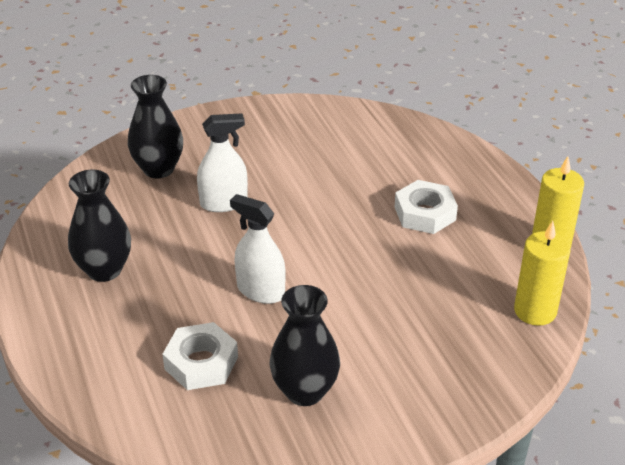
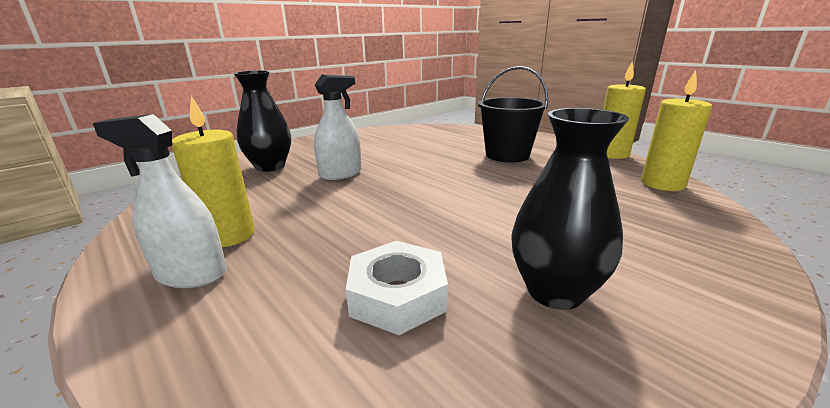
camera: 20 degrees left, 15 degrees down
black vase [68,170,131,282] -> yellow candle [172,96,255,247]
white spray bottle [230,194,286,304] -> white spray bottle moved to [93,114,227,288]
white nut [395,180,458,234] -> black bucket [478,66,549,162]

